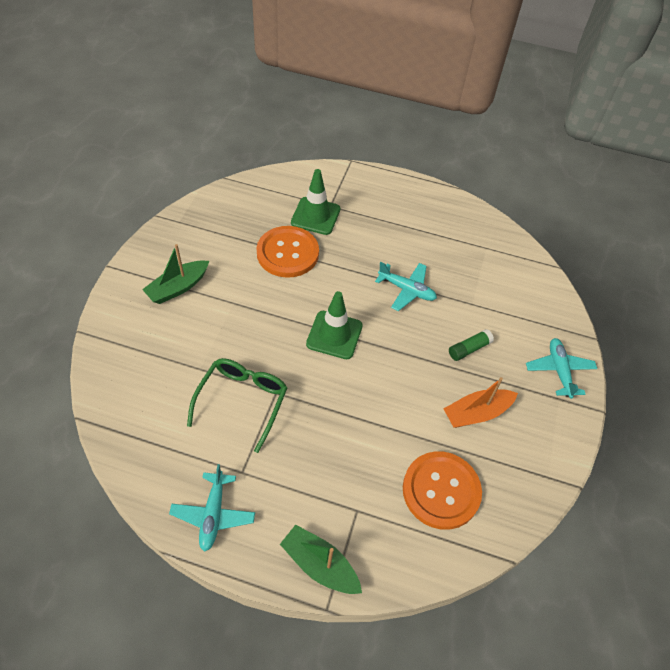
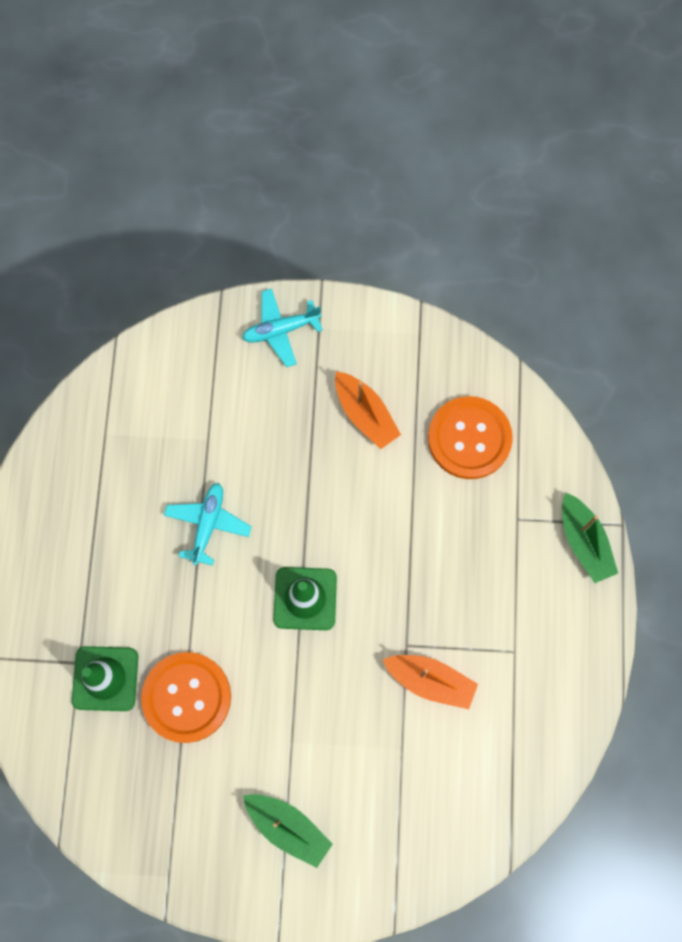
camera: 100 degrees left, 20 degrees up
turquoise plane [169,464,255,552] -> none
green glasses [187,358,287,453] -> orange boat [383,655,478,709]
green boat [280,525,362,594] -> green boat turned 45 degrees counterclockwise [562,493,618,583]
green glue stick [449,329,494,361] -> none

